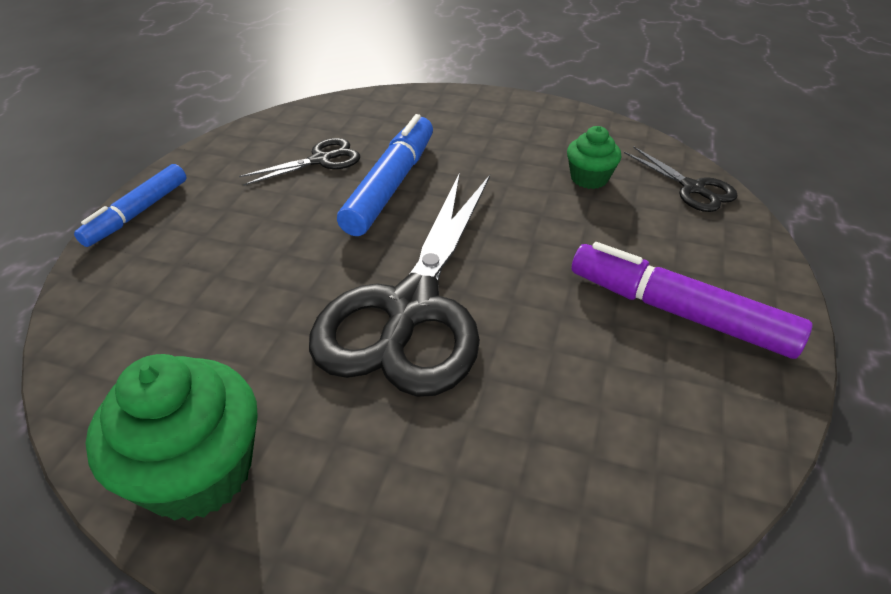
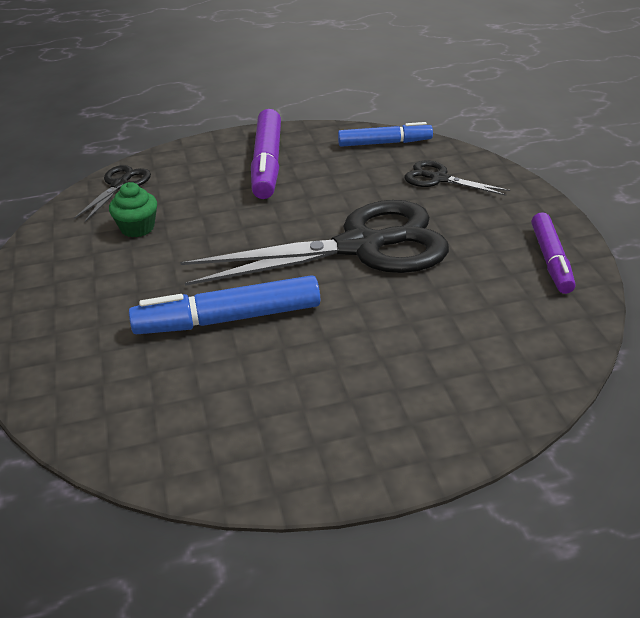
camera: 120 degrees left, 5 degrees down
blue marker [74,164,186,247] -> blue marker moved to [338,122,433,147]
green cupcake [86,354,258,521] -> purple marker [531,212,576,294]
black scissors [239,138,360,186] -> black scissors moved to [404,160,510,196]

